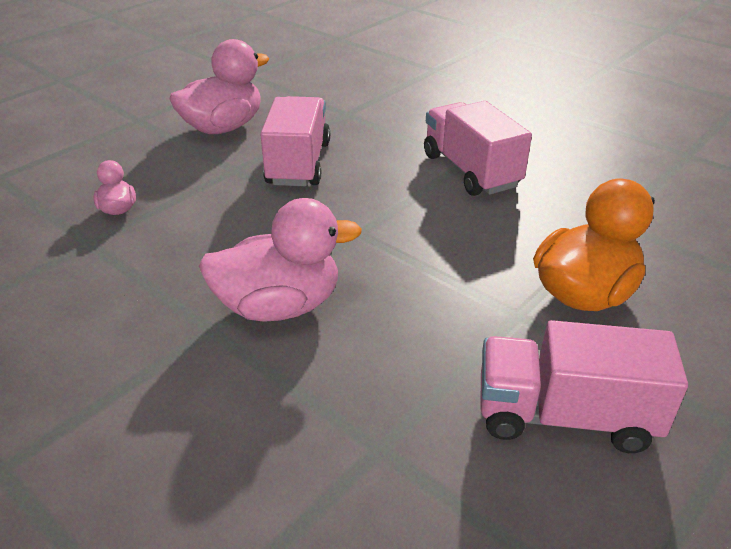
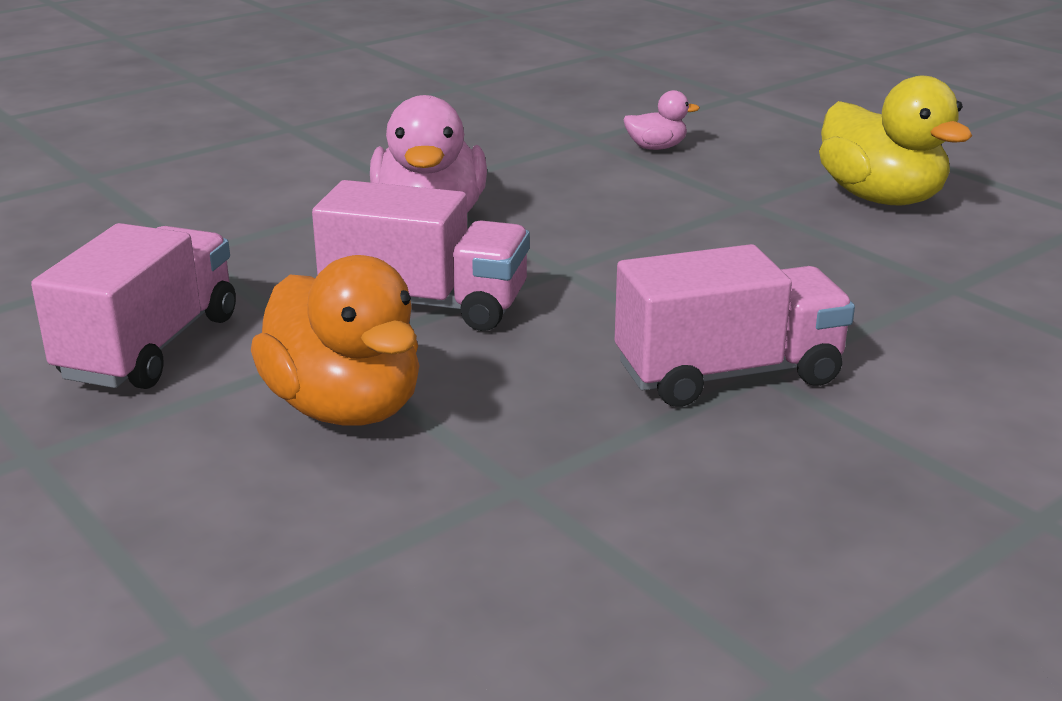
camera: 100 degrees right, 10 degrees down
pink duck [169,39,269,134] -> yellow duck [819,76,972,206]
pink truck [260,96,330,186] -> pink truck moved to [312,180,530,331]

